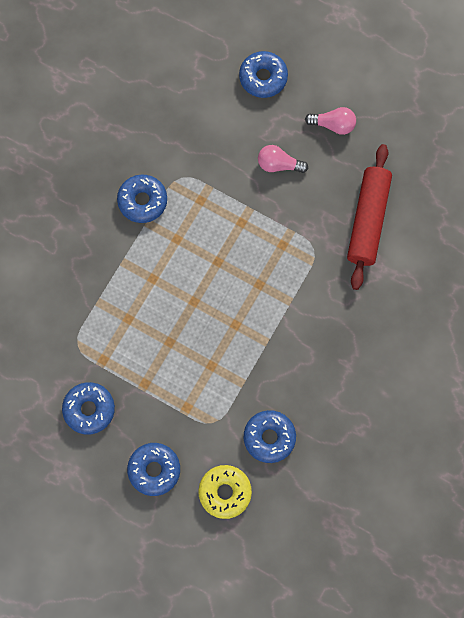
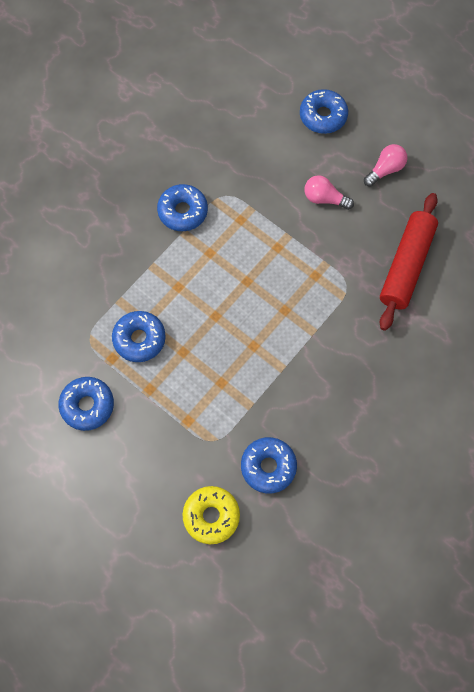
camera: 10 degrees right, 5 degrees down
blue donut [127,443,180,496] -> blue donut moved to [112,311,166,362]
pink light bulb [305,107,356,135] -> pink light bulb turned 60 degrees counterclockwise [364,144,408,187]

